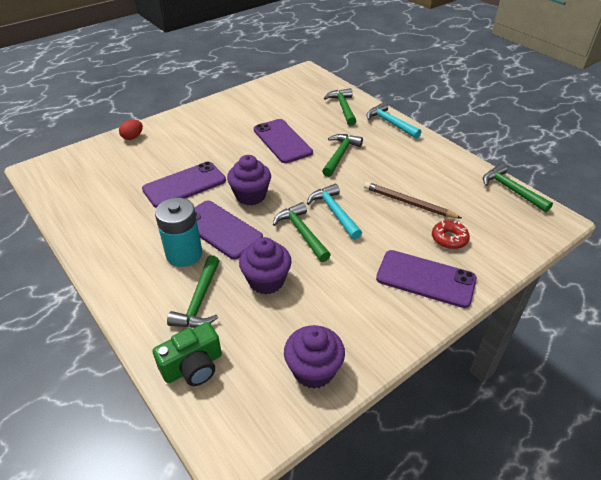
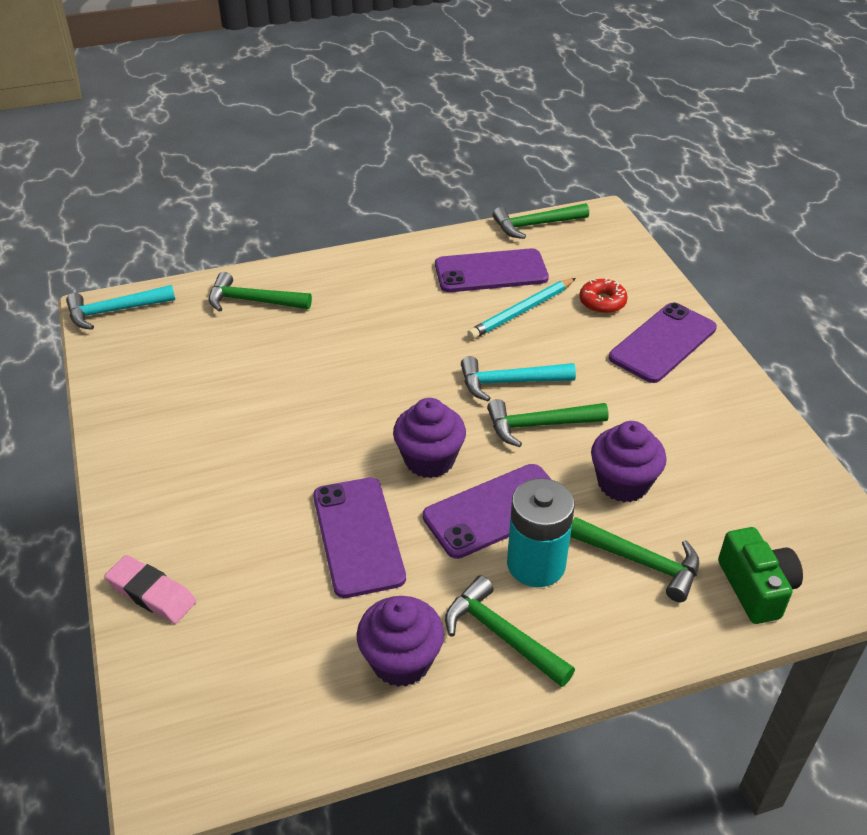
camera: 70 degrees left, 0 degrees up
red egg [119,120,143,140] -> pink eraser [105,555,196,624]
purple phone [254,119,313,163] -> purple phone moved to [435,248,549,292]
purple cupcake [284,325,345,389] -> purple cupcake moved to [357,596,444,687]
green hammer [322,134,363,177] -> green hammer moved to [445,575,575,687]
brown pencil [364,182,462,219] -> turquoise pencil [467,278,576,339]
turquoise hammer [366,102,422,139] -> turquoise hammer moved to [66,285,175,330]

